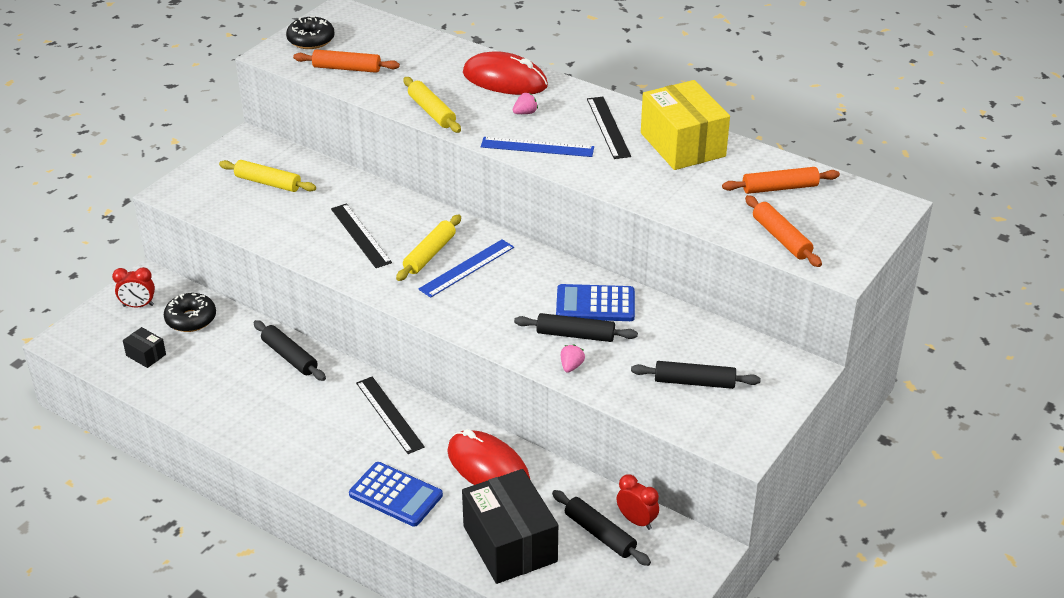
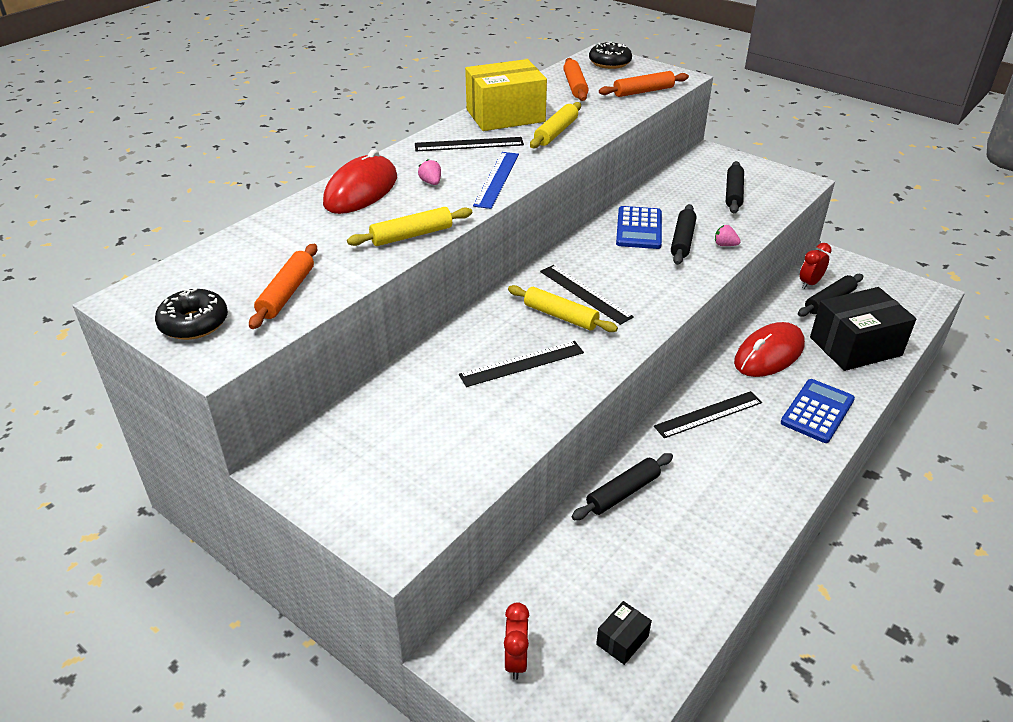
camera: 85 degrees left, 0 degrees up
black donut [164,293,216,332] -> black donut moved to [589,42,632,69]
yellow rolling pin [219,160,316,192] -> yellow rolling pin moved to [530,102,581,148]
blue ruler [419,239,514,298] -> black ruler [540,265,634,325]

